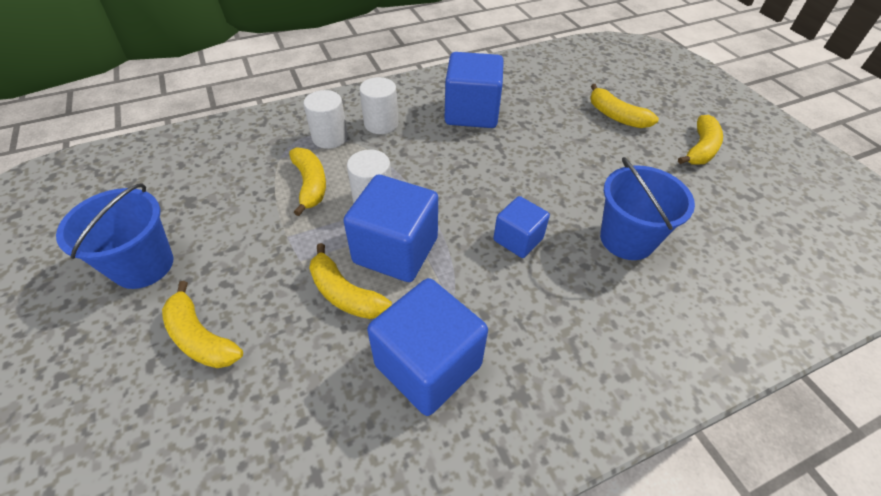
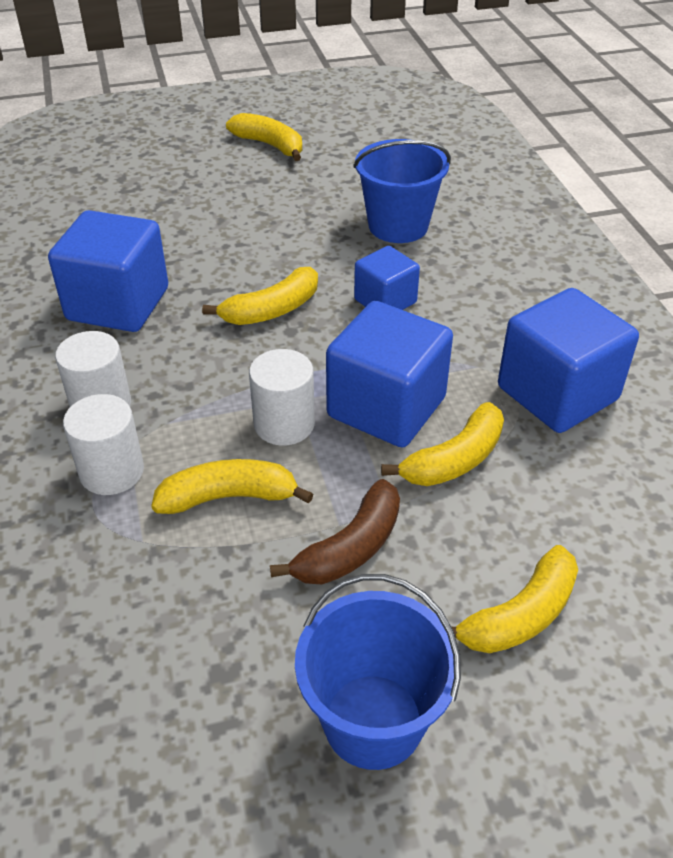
camera: 80 degrees left, 5 degrees down
yellow banana [590,84,659,128] -> yellow banana moved to [202,267,318,325]
none -> brown banana [270,479,400,584]

